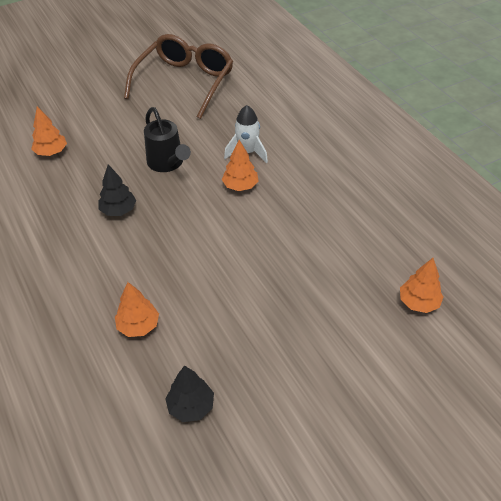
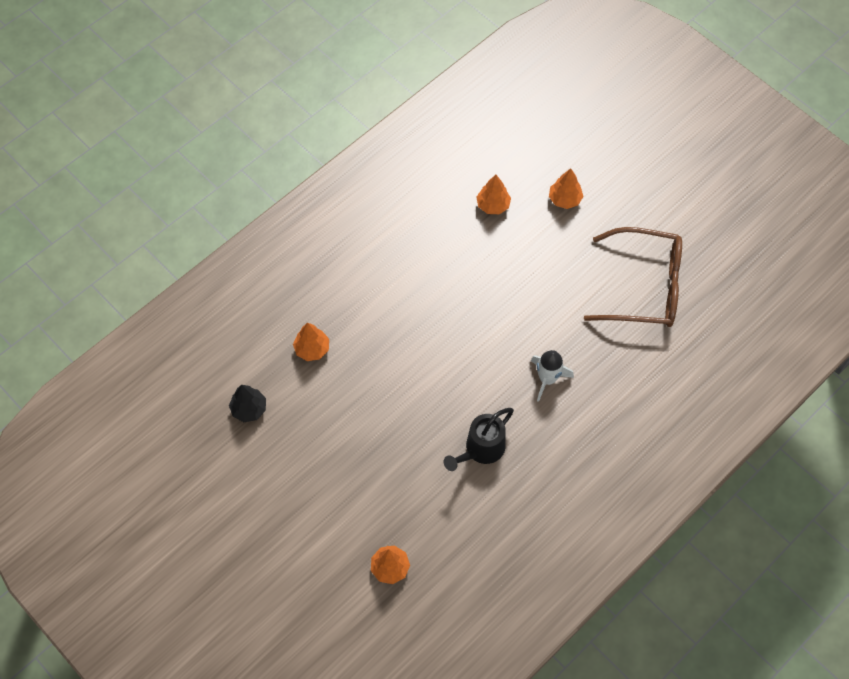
camera: 75 degrees right, 15 degrees up
black tree [99,164,137,216] -> none
black watering can [144,107,191,172] -> black watering can moved to [443,408,514,471]
orange tree [222,140,258,191] -> orange tree moved to [549,168,584,209]

